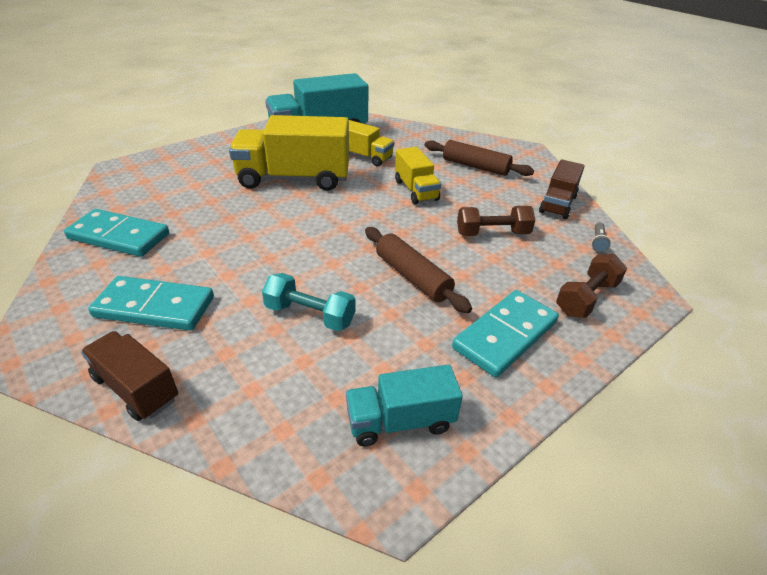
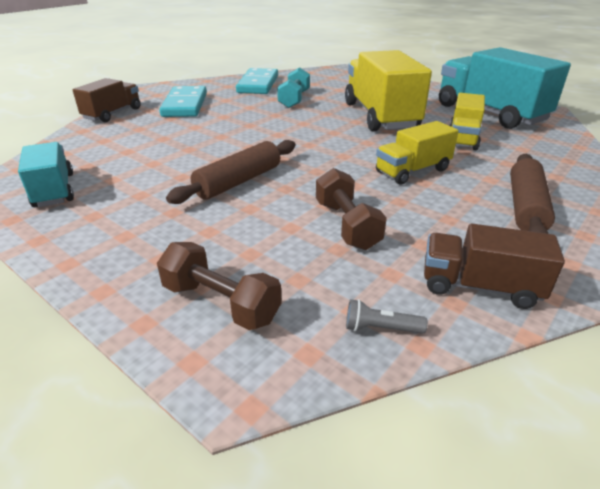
camera: 80 degrees right, 5 degrees down
turquoise dumbbell [262,273,355,331] -> turquoise dumbbell moved to [277,67,310,108]
turquoise domino [452,290,559,378] -> none

